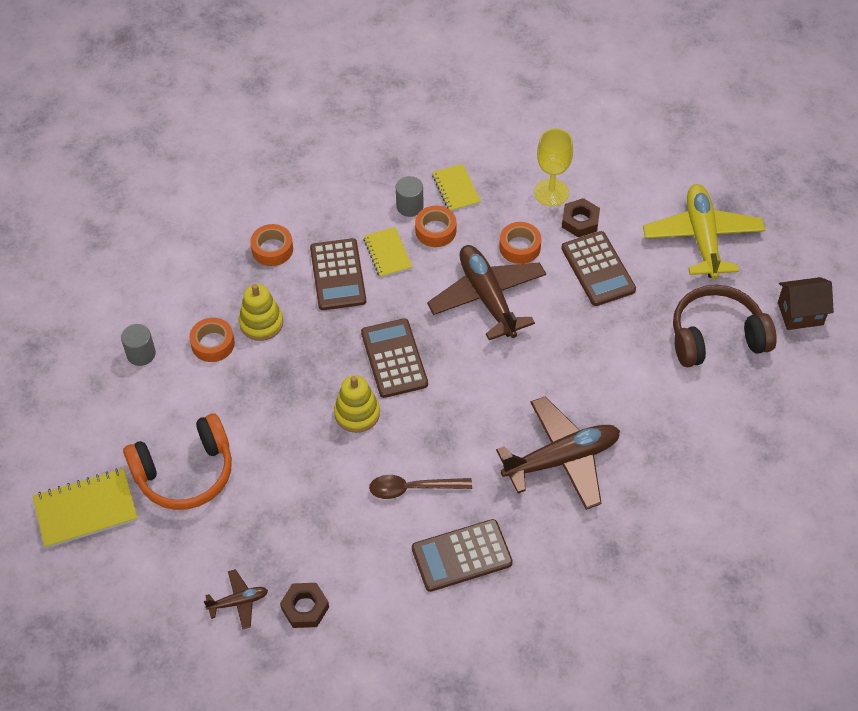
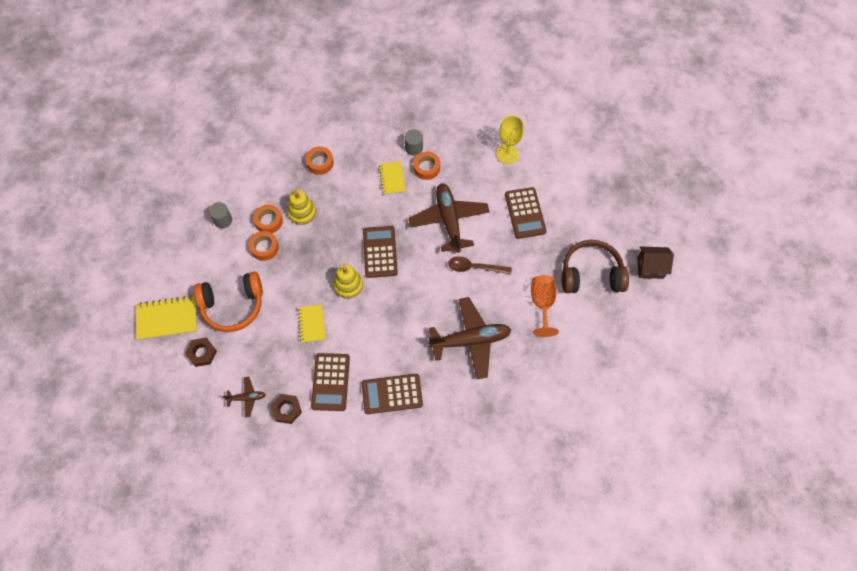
camera: 10 degrees right, 10 degrees up
brown calculator [310,238,366,310] -> brown calculator moved to [311,353,350,411]
brown spoon [369,475,472,499] -> brown spoon moved to [448,256,512,274]
yellow notebook [432,164,481,211] -> yellow notebook moved to [298,304,326,343]
orange tape [499,222,541,264] -> orange tape moved to [249,231,279,261]
brown nut [562,198,600,237] -> brown nut moved to [185,337,217,367]
yellow plane [643,184,765,279] -> none
none -> orange goblet [531,275,559,337]

